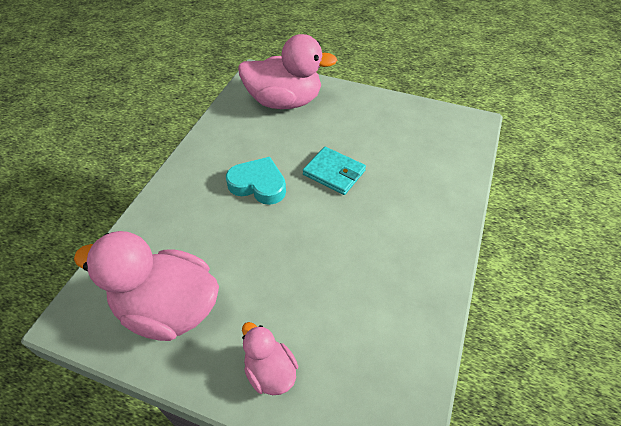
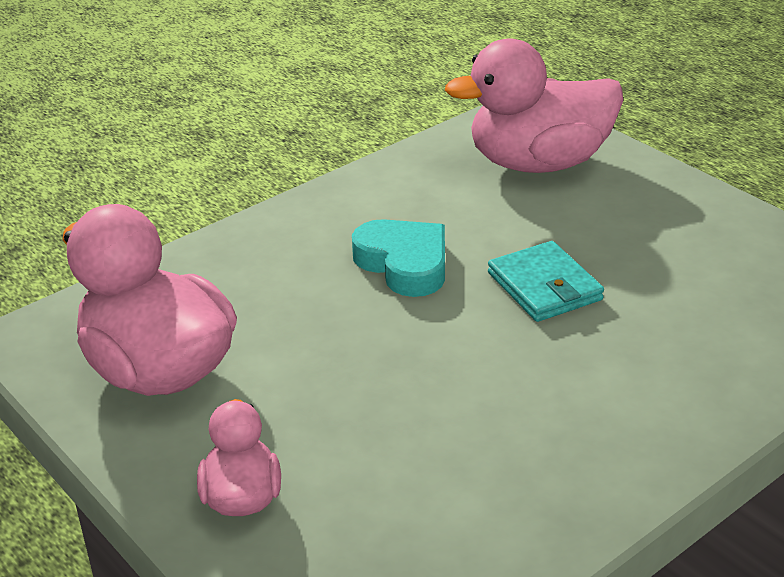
camera: 30 degrees right, 15 degrees down
pink duck [238,34,337,109] -> pink duck turned 135 degrees clockwise [445,38,623,173]

